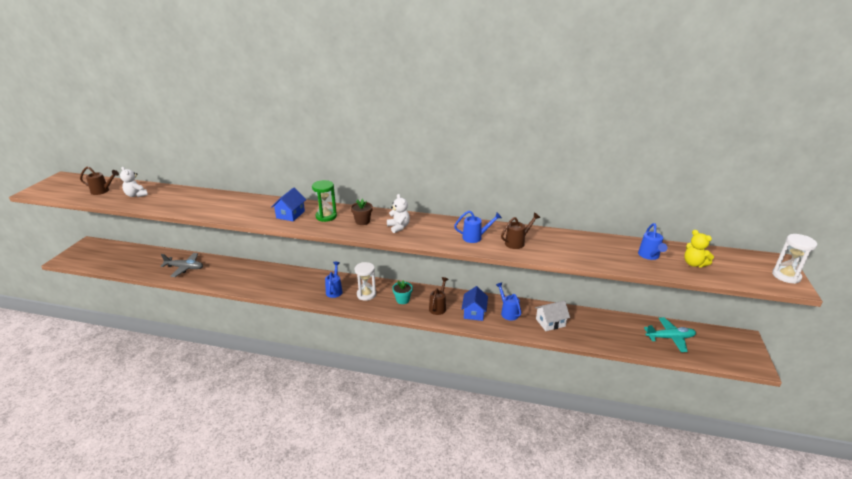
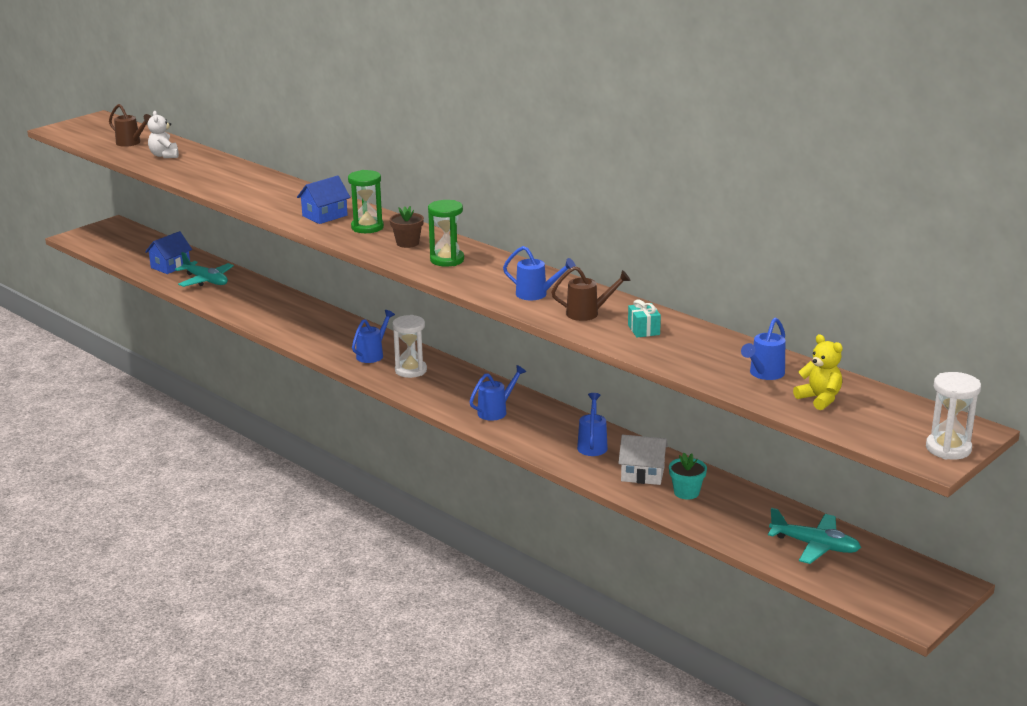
camera: 30 degrees right, 5 degrees down
grey plane [160,253,203,277] -> turquoise plane [175,252,234,287]
white teddy bear [387,194,410,233] -> green hourglass [428,200,464,267]
turquoise flower pot [392,280,413,304] -> turquoise flower pot moved to [669,453,707,499]
brown watering can [429,277,448,315] -> blue watering can [469,365,526,421]
blue house [462,286,488,321] -> blue house moved to [145,231,192,274]
yellow teddy bear [684,230,714,267] -> yellow teddy bear turned 150 degrees clockwise [793,334,843,410]
none -> turquoise gift [628,299,661,338]

